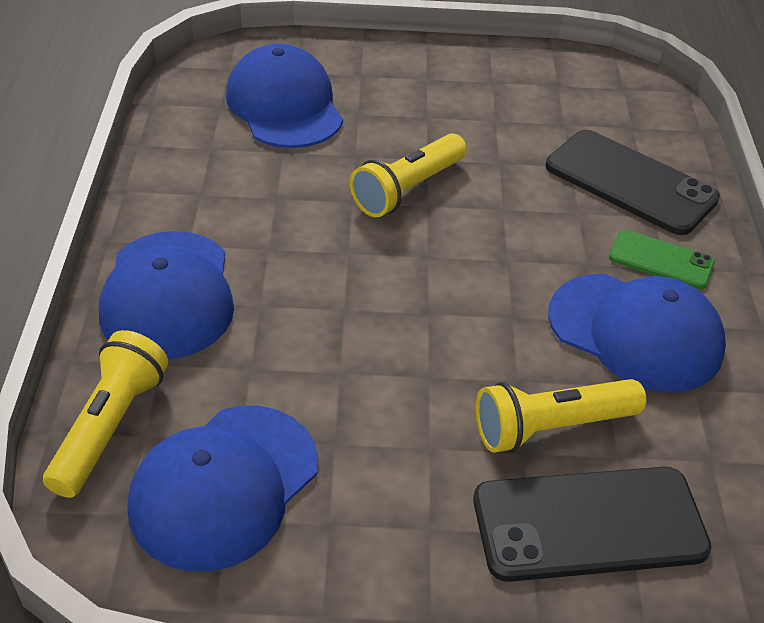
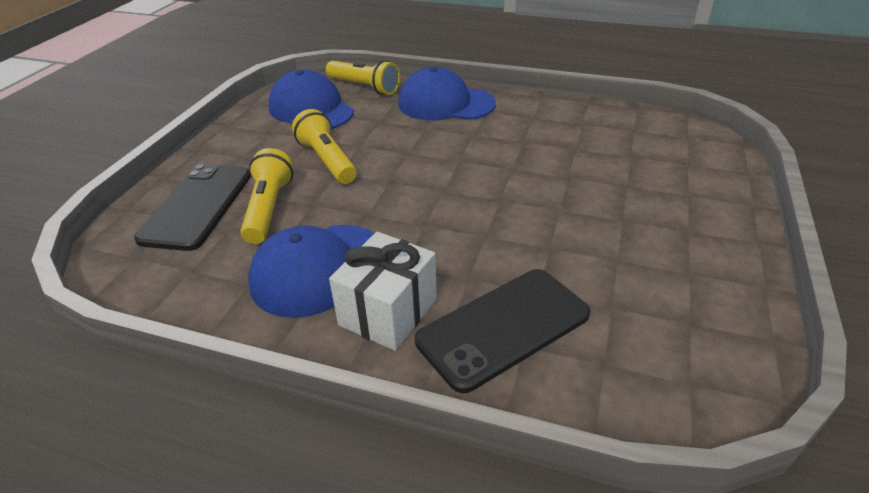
camera: 110 degrees right, 5 degrees down
blue cap [226,44,343,148] -> none
yellow flashlight [350,133,467,217] -> yellow flashlight moved to [292,109,357,184]
green phone [609,230,715,289] -> white gift [329,232,437,351]

